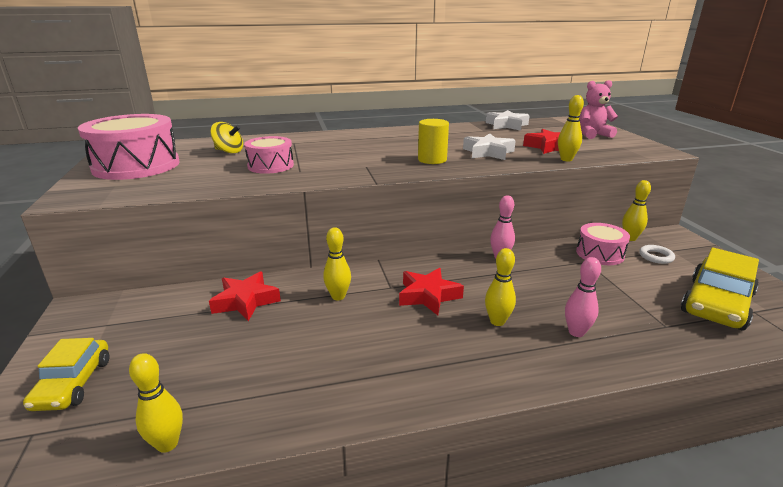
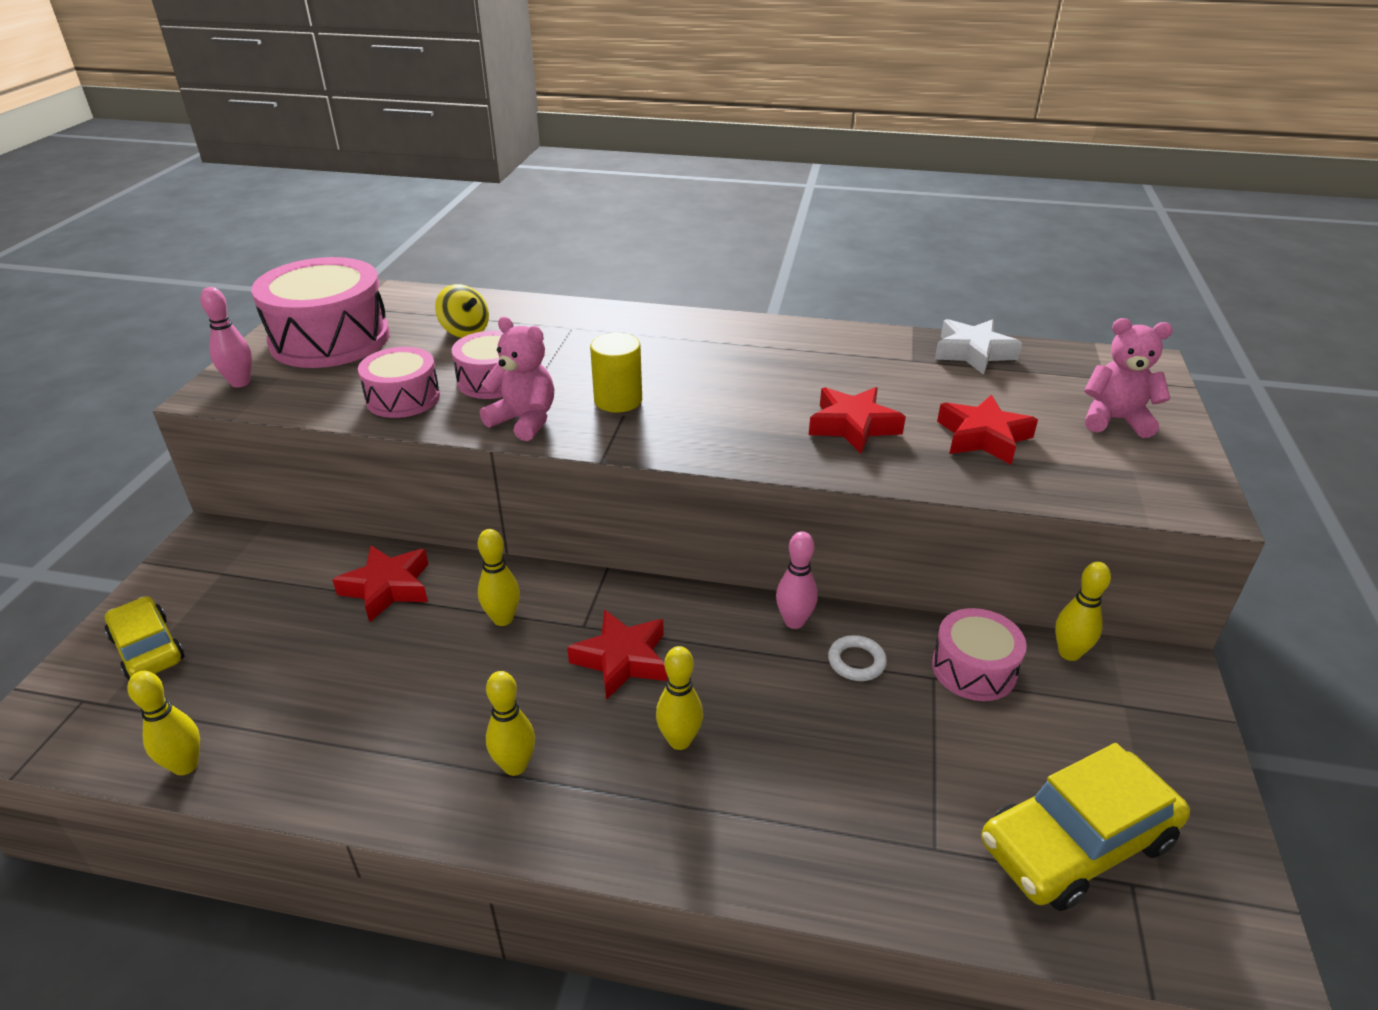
camera: 25 degrees right, 10 degrees up
yellow car [23,338,109,411] -> yellow car turned 120 degrees clockwise [105,596,184,680]
yellow cylinder [418,119,449,164] -> yellow cylinder moved to [590,333,642,413]
white star [463,133,516,160] -> red star [809,387,906,454]
yellow bowling pin [558,95,584,162] -> yellow bowling pin moved to [486,671,535,776]
pink bowling pin [565,257,601,337] -> pink bowling pin moved to [200,287,252,387]
white ring [639,245,675,264] -> white ring moved to [828,635,887,681]
none -> pink drum [358,347,440,418]
none -> pink teddy bear [480,317,554,441]

